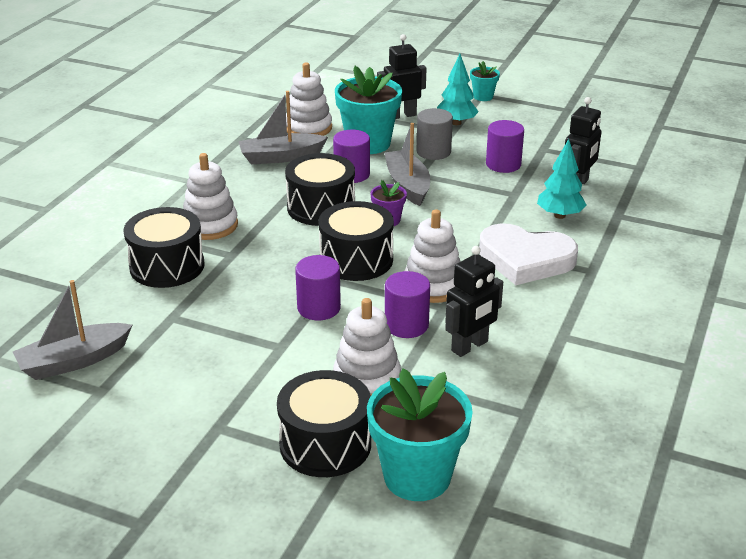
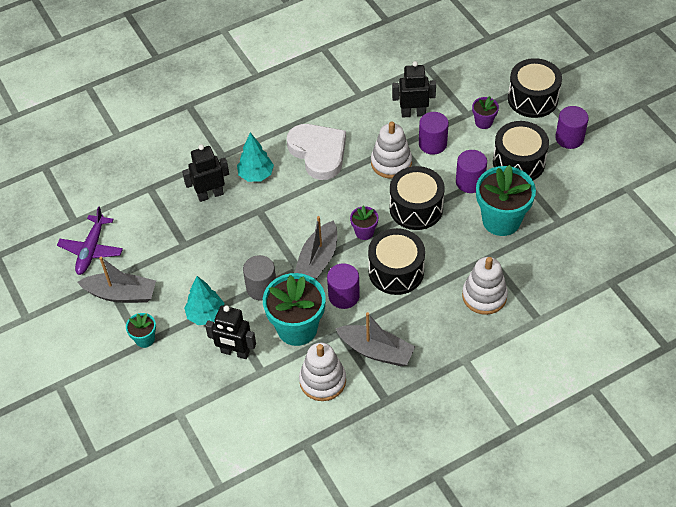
camera: 140 degrees left, 20 degrees up
grey boat [13,280,132,380] -> grey boat moved to [78,257,156,303]
black drum [123,207,204,288] -> black drum moved to [493,121,549,180]
white stacking toy [333,298,401,395] -> purple flower pot [472,96,499,129]
turquoise flower pot [367,369,473,501] -> turquoise flower pot moved to [476,165,536,236]
purple cylinder [486,120,524,173] -> purple cylinder moved to [555,106,589,149]
none -> purple plane [57,206,123,275]

